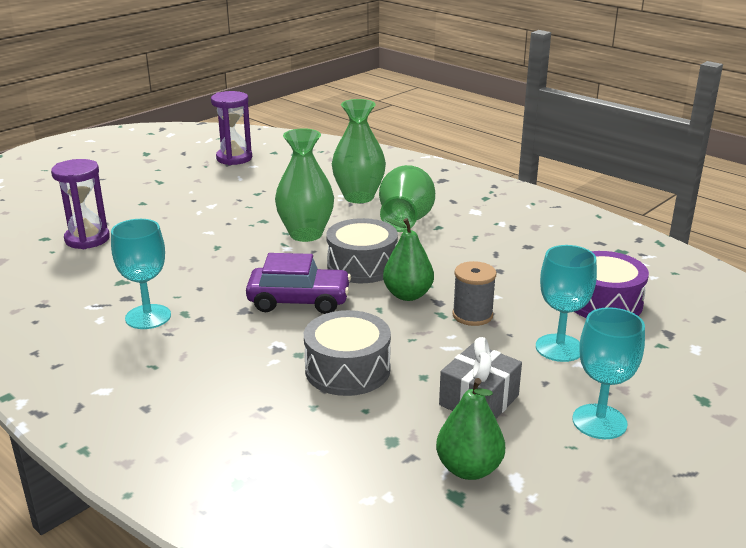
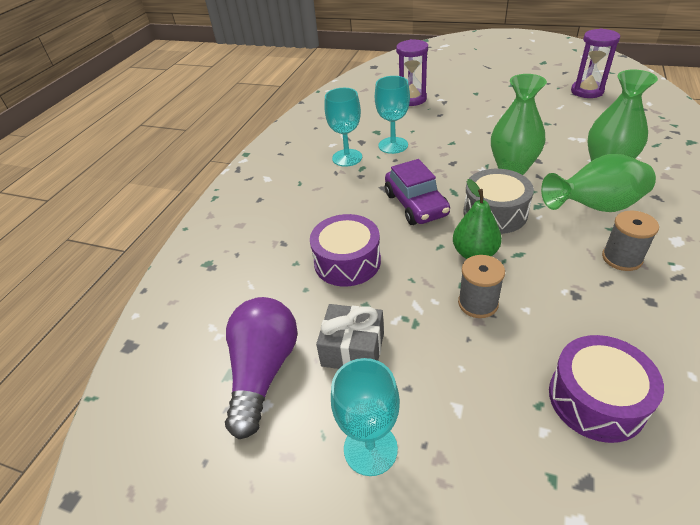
camera: 70 degrees right, 15 degrees up
grey drum [304,310,391,396] -> purple drum [310,214,381,286]
green pear [436,378,505,480] -> purple light bulb [225,297,298,439]
turquoise goblet [536,245,597,362] -> turquoise goblet moved to [375,76,410,154]
none -> grey spool [602,211,659,271]

